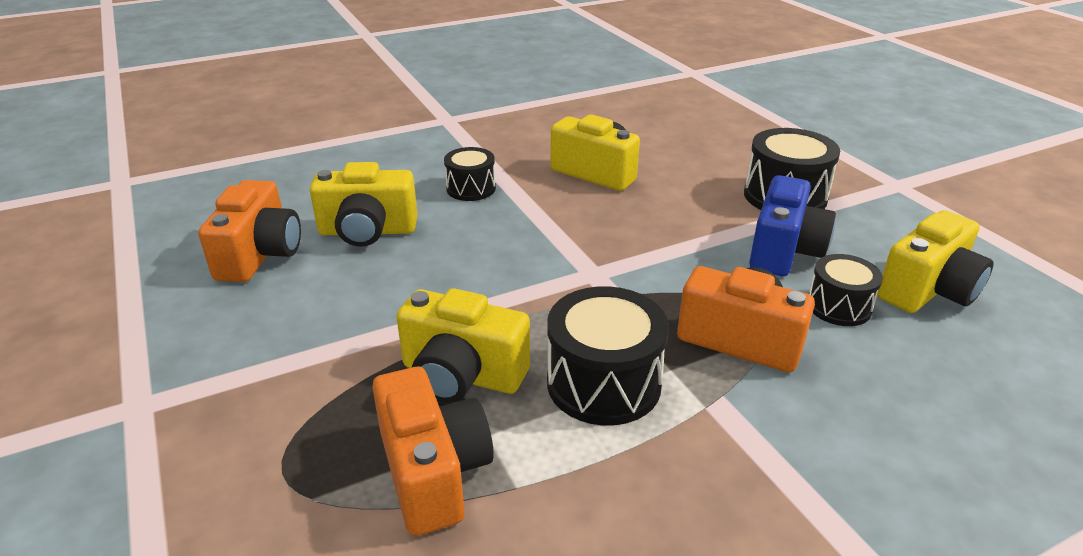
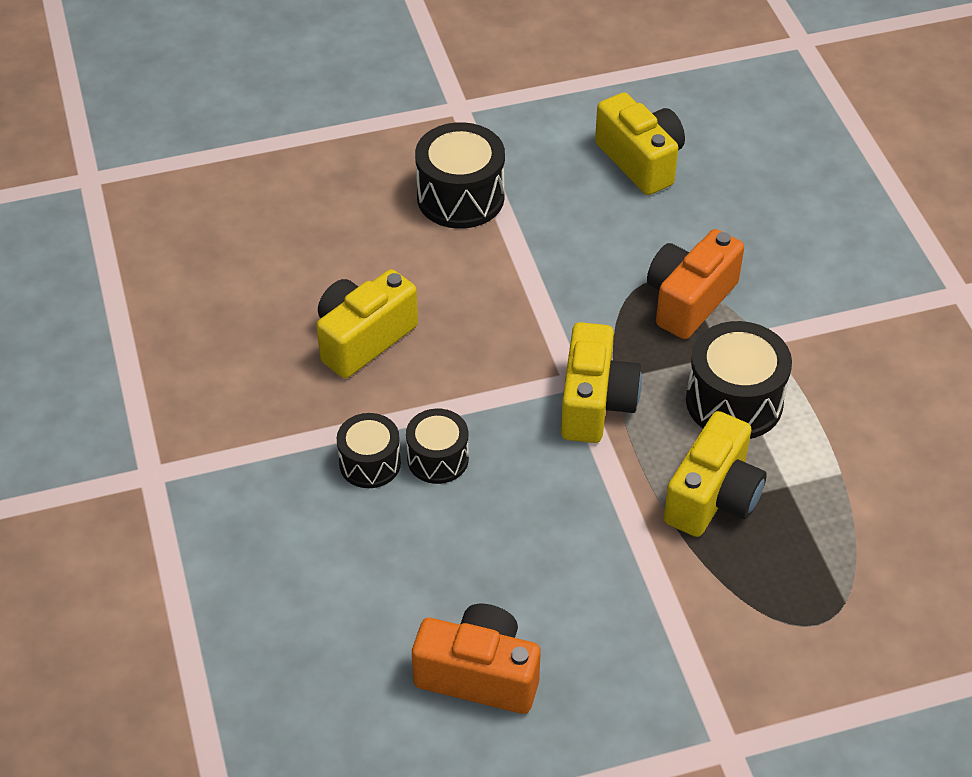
camera: 80 degrees left, 15 degrees up
yellow camera [310,162,418,247] -> yellow camera moved to [561,322,642,443]
orange camera [372,367,494,536] -> none
blue camera [749,175,836,276] -> none
black drum [808,254,883,326] -> black drum moved to [406,409,469,484]

